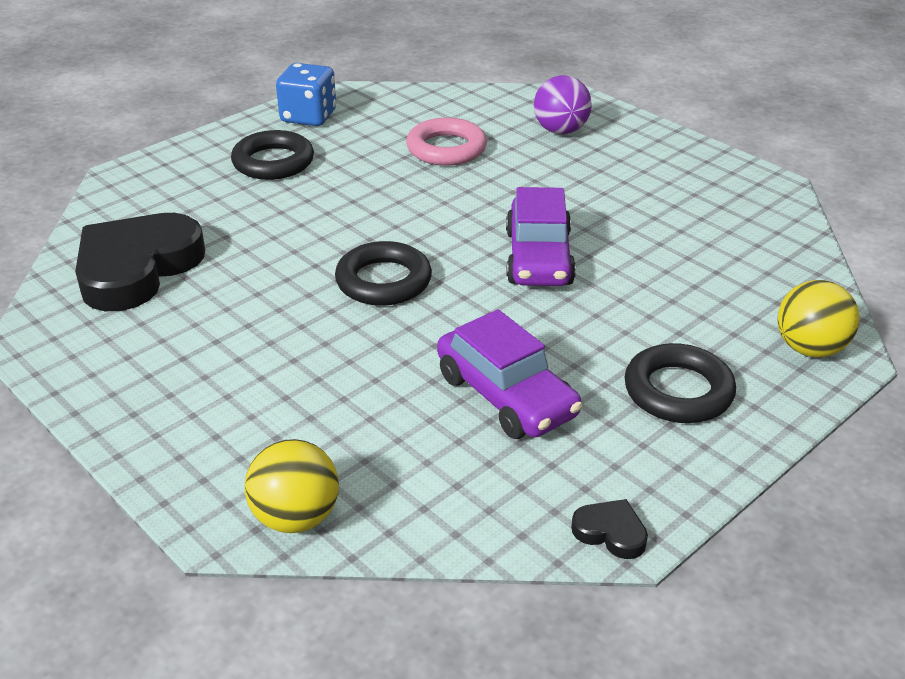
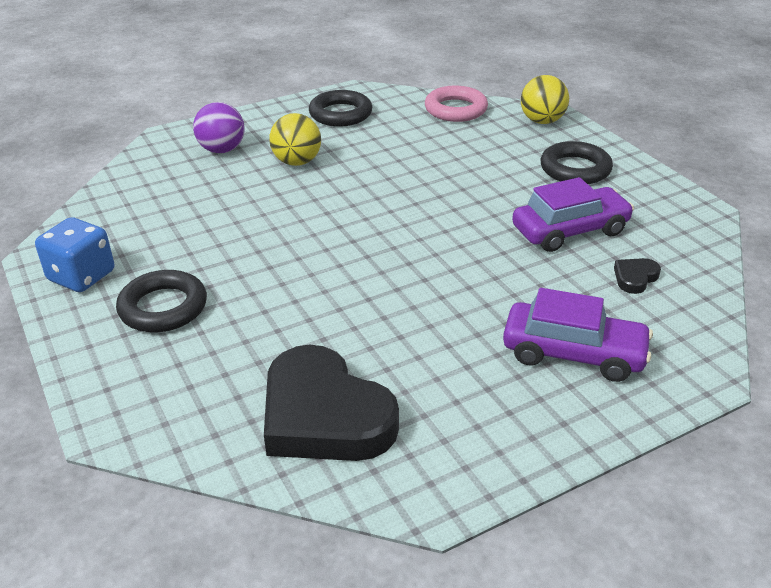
camera: 75 degrees left, 0 degrees up
yellow ball [245,439,339,533] -> yellow ball moved to [269,113,321,166]
black ring [335,241,432,306] -> black ring moved to [309,90,372,127]
pink ring [406,118,487,166] -> pink ring moved to [425,86,488,122]
purple car [506,187,576,286] -> purple car moved to [503,288,653,382]
black heart [571,499,648,559] -> black heart moved to [614,258,661,294]

